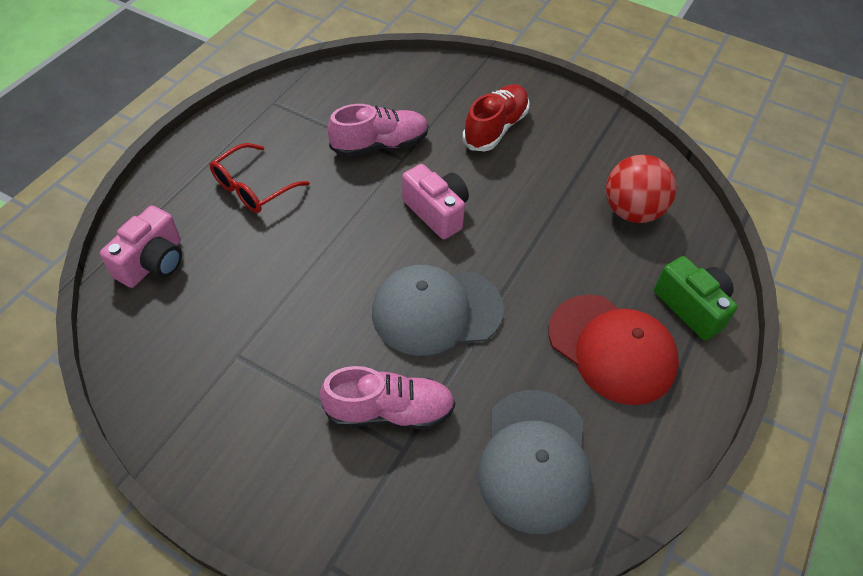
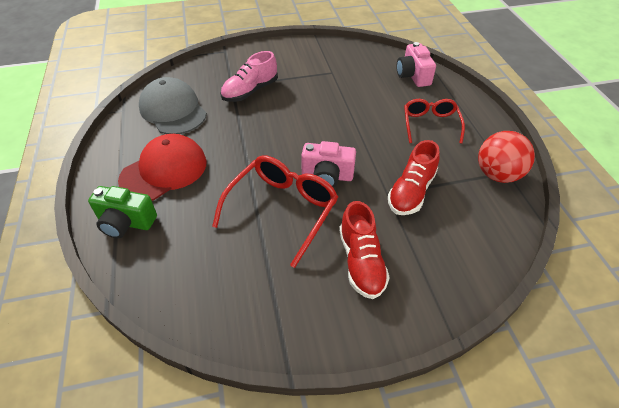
camera: 140 degrees right, 5 degrees down
pink shoe [328,104,428,157] -> red shoe [388,140,440,215]
grey cap [372,265,504,356] -> none
red cap [549,295,679,405] -> red cap turned 135 degrees clockwise [118,134,207,201]
red ball [606,155,677,223] -> red ball moved to [478,131,535,183]
none -> red glasses [212,155,338,268]

